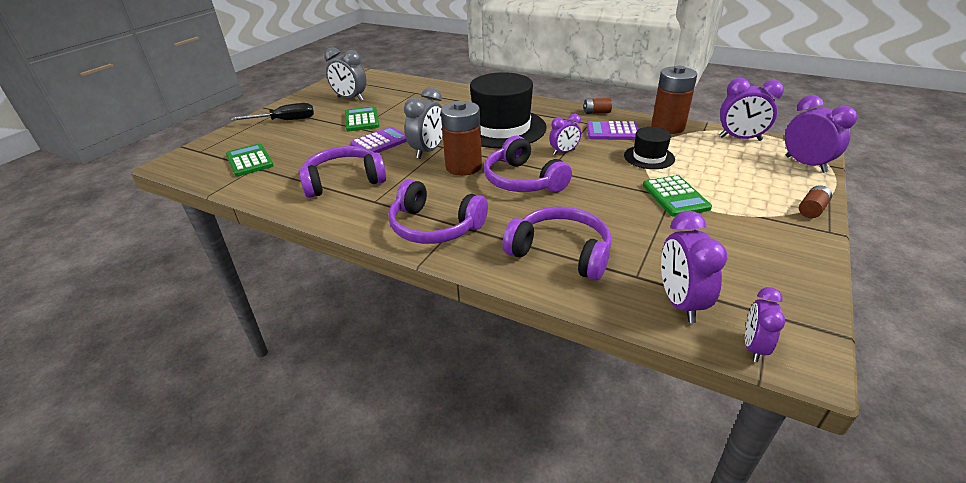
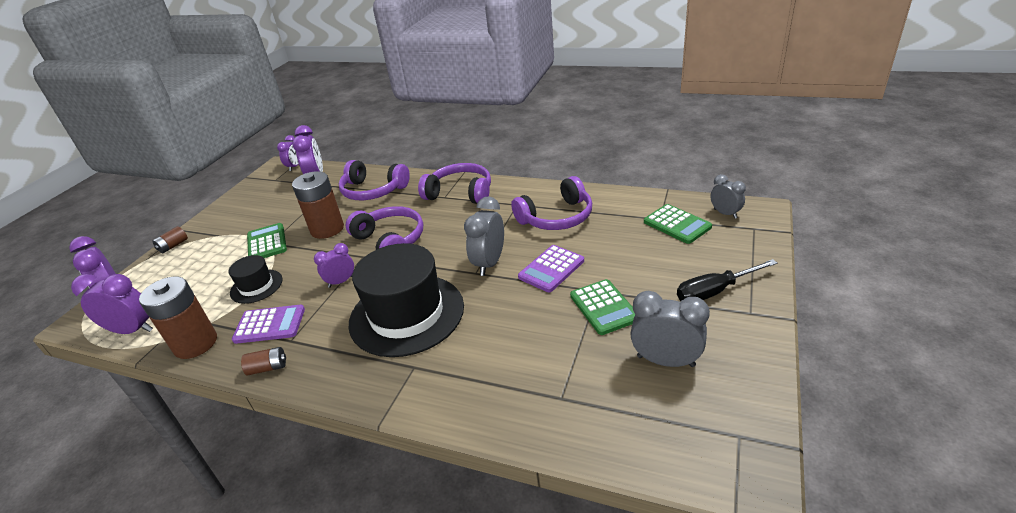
camera: 175 degrees right, 0 degrees up
brown battery [441,101,482,176] -> brown battery moved to [292,171,344,239]
none -> grey clock [710,174,746,219]

